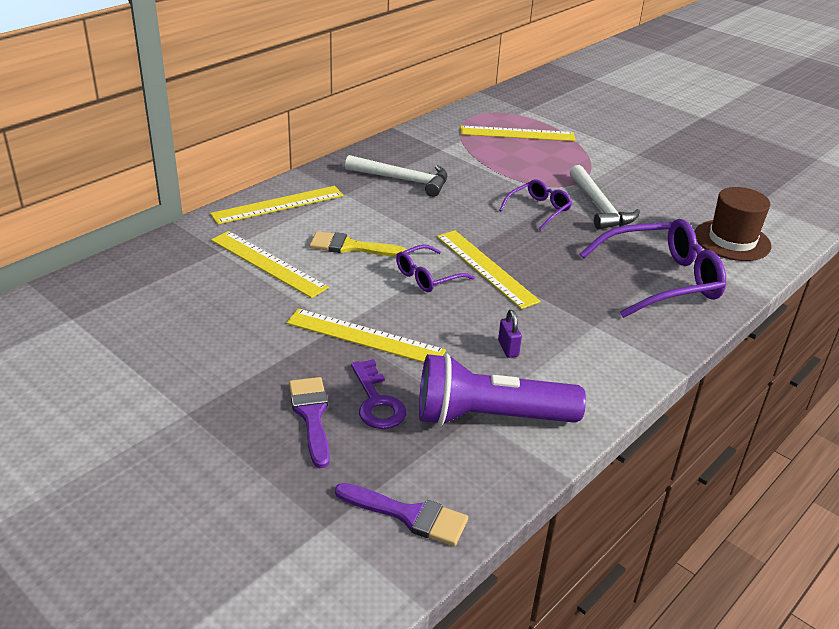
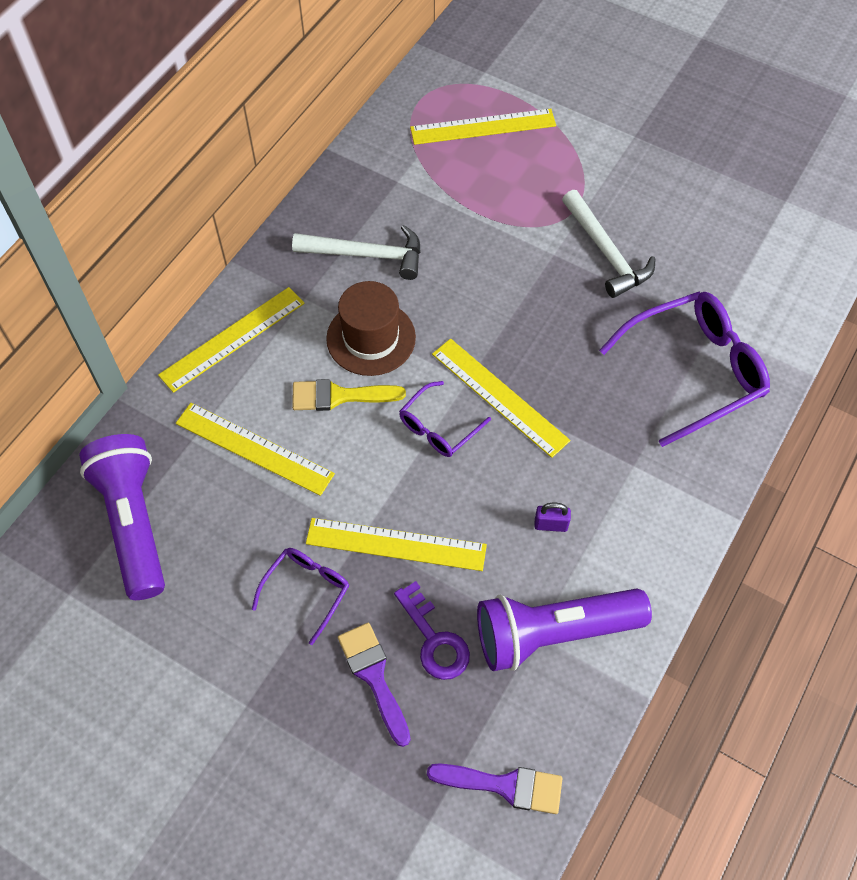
camera: 10 degrees left, 25 degrees up
purple padlock [498,310,522,358] -> purple padlock turned 60 degrees counterclockwise [534,503,571,532]
purple glasses [499,179,572,231] -> purple glasses moved to [252,548,349,645]
brown hat [695,187,771,261] -> brown hat moved to [326,281,416,376]
none -> purple flashlight [79,434,165,600]

